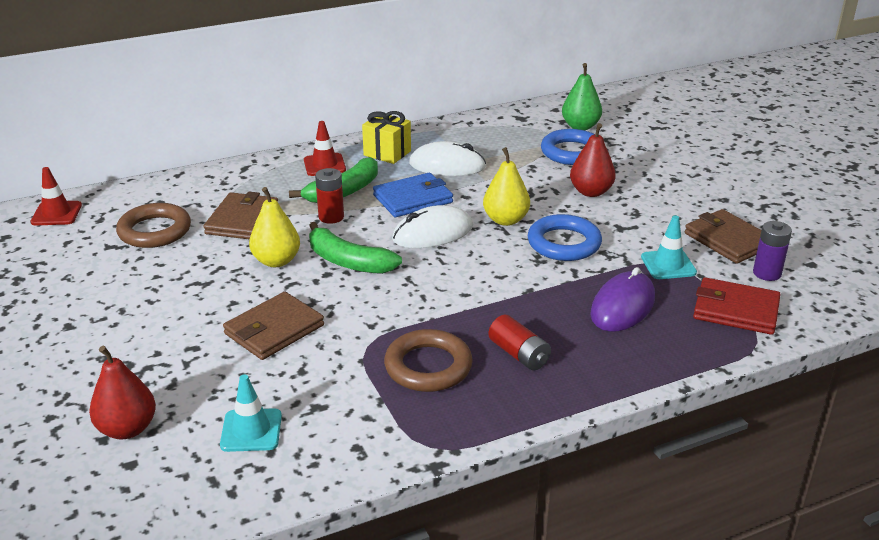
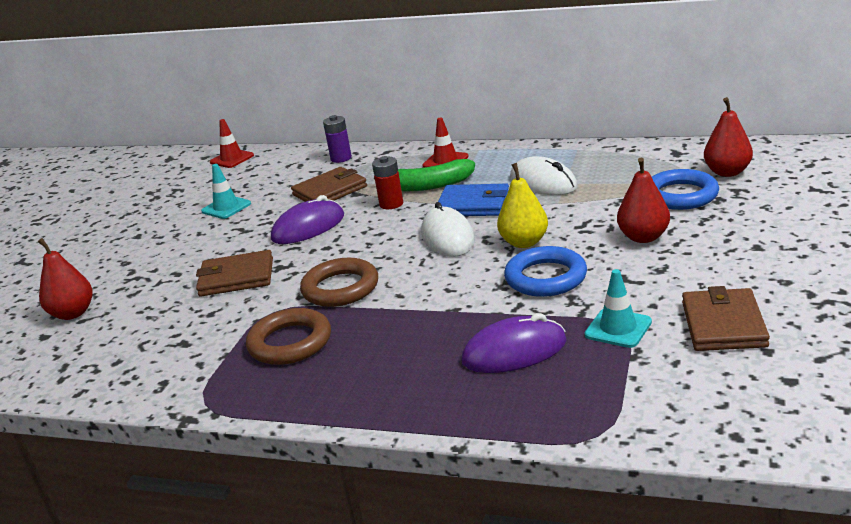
camera: 45 degrees right, 5 degrees down
brown ring [116,203,191,248] -> brown ring moved to [300,258,378,307]
turquoise traffic cone [220,374,282,452] -> turquoise traffic cone moved to [201,164,251,219]
yellow pear [249,187,300,267] -> purple mouse [271,195,344,244]
green banana [309,222,402,274] -> none
yellow gift [362,111,411,164] -> none
white mouse [392,205,473,248] -> white mouse turned 60 degrees clockwise [421,202,475,257]
red battery [488,315,551,370] -> none
green pear [562,63,602,130] -> red pear [704,97,753,177]
red wallet [693,277,781,335] -> none
purple battery [753,221,792,281] -> purple battery moved to [323,115,352,163]

